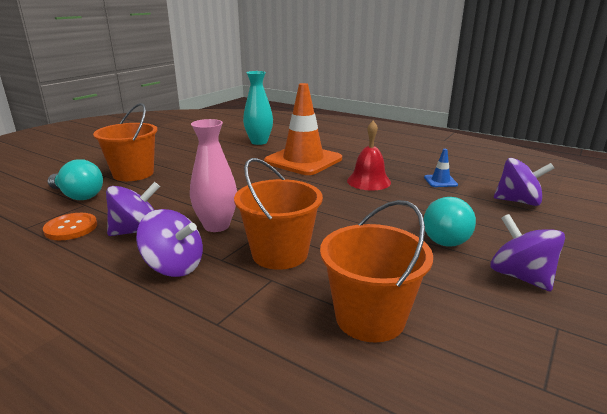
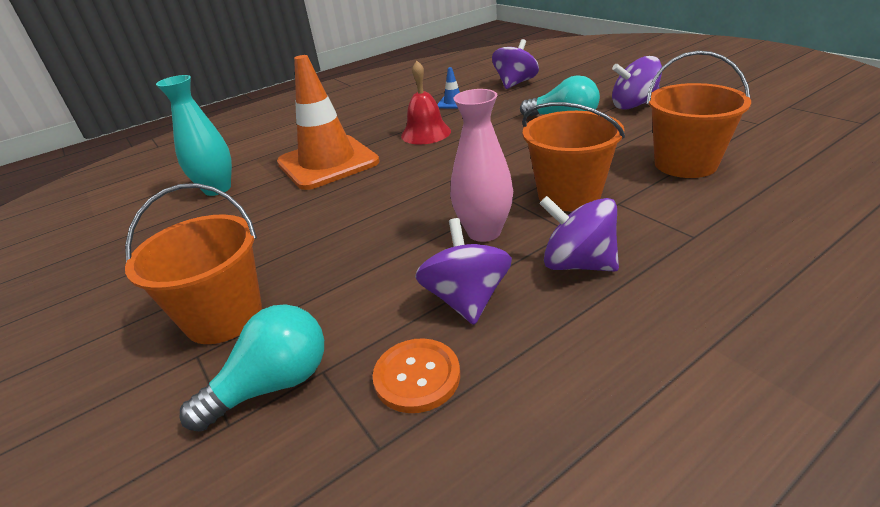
camera: 65 degrees left, 10 degrees up
purple spinning top [136,209,203,277] -> purple spinning top turned 105 degrees counterclockwise [539,196,619,272]

